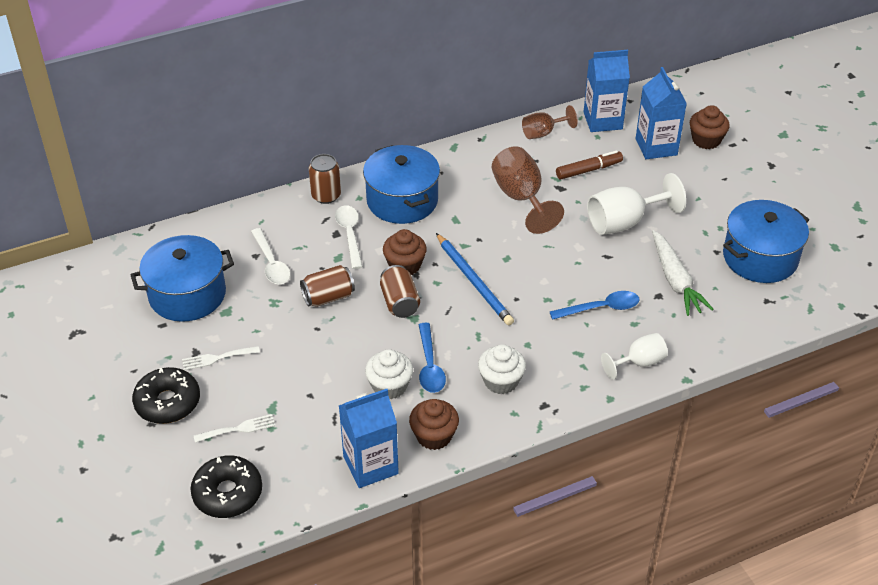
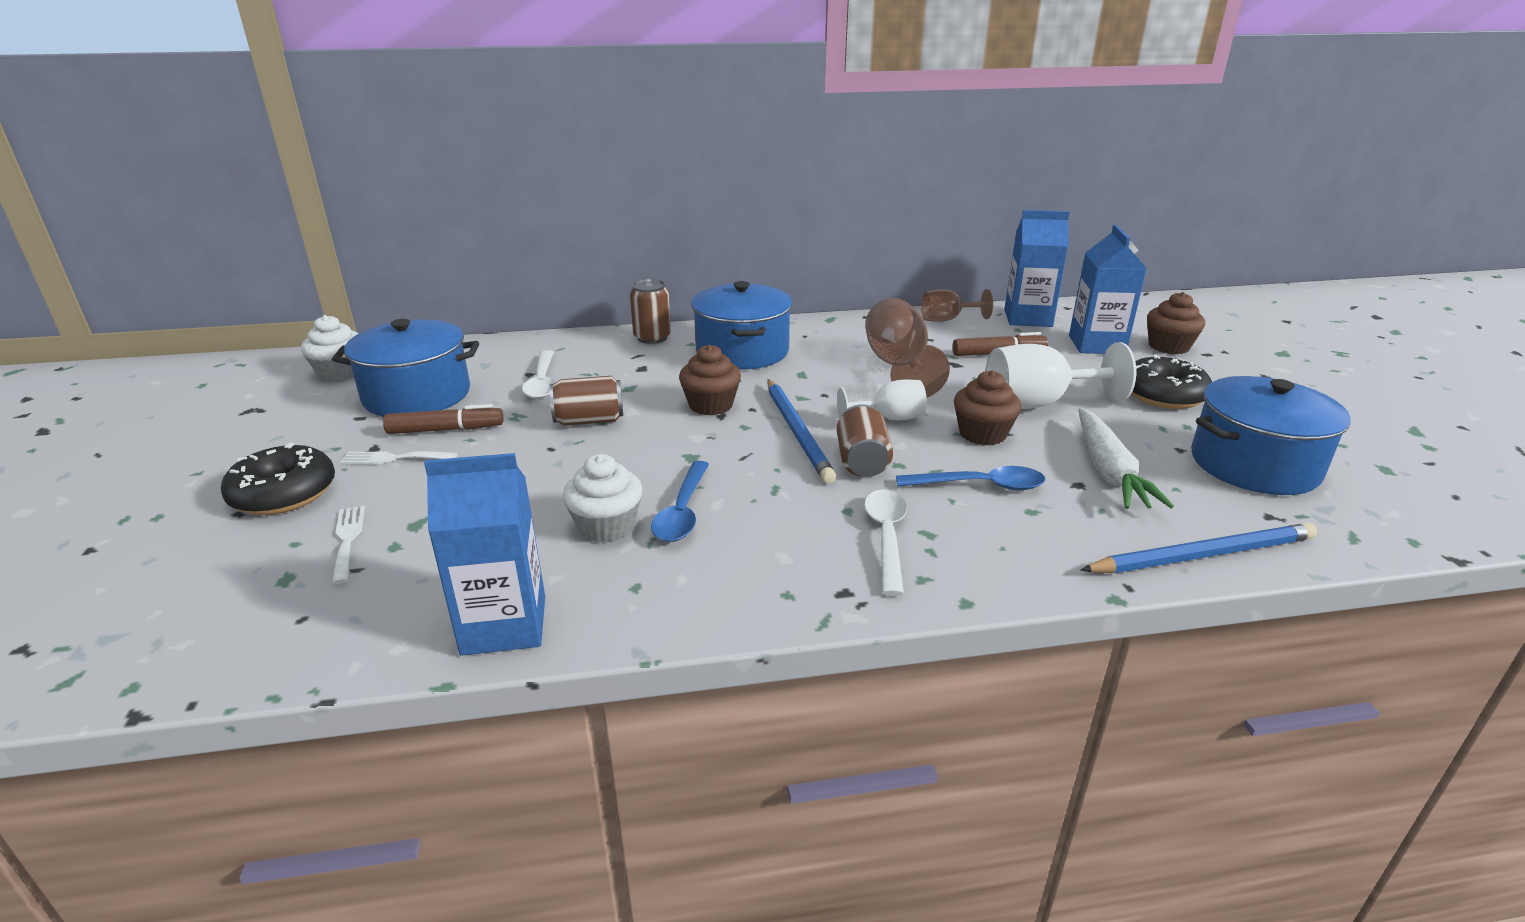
camera: 15 degrees right, 15 degrees down
black donut [191,455,262,518] -> black donut moved to [1132,355,1212,409]
white fork [194,414,276,443] -> white fork turned 105 degrees counterclockwise [332,506,365,584]
white spoon [335,206,363,269] -> white spoon moved to [864,489,907,596]
brown can [380,265,420,318] -> brown can moved to [837,404,893,477]
brown cupcake [409,399,459,450] -> brown cupcake moved to [954,370,1021,445]
white cupcake [478,344,526,394] -> white cupcake moved to [301,315,359,381]
white goblet [601,333,668,380] -> white goblet moved to [837,380,927,420]
none -> brown marker [383,404,503,434]
none -> blue pencil [1081,523,1317,573]

